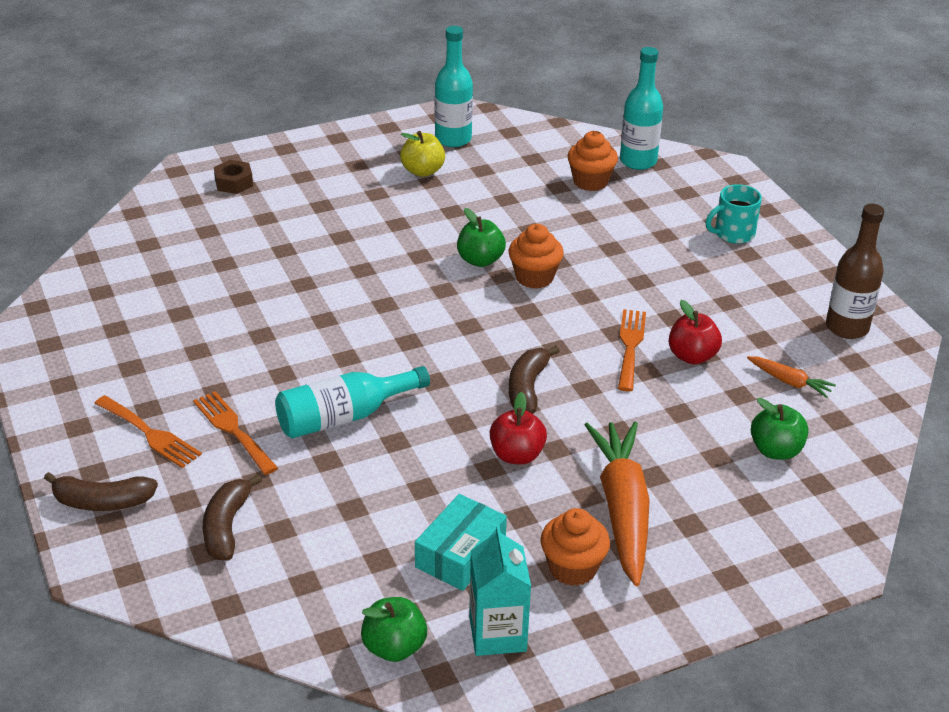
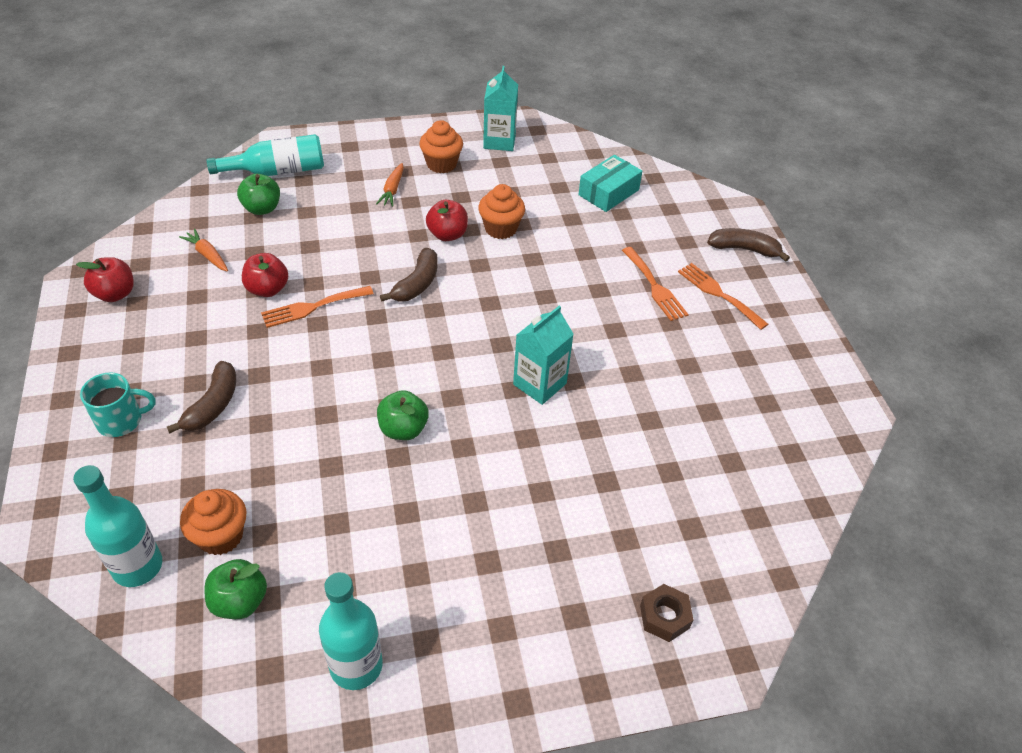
camera: 170 degrees left, 10 degrees up
brown banana [203,474,262,561] -> brown banana moved to [167,361,236,434]
turquoise bottle [275,366,430,438] -> turquoise bottle moved to [206,134,324,176]
green apple [361,597,427,662] -> green apple moved to [205,559,267,619]
yellow apple [400,131,445,177] -> none
turquoise box [415,494,507,591] -> turquoise box moved to [578,155,642,212]
orange cupcake [508,224,564,289] -> orange cupcake moved to [478,184,525,239]
orange carrot [585,422,650,586] -> orange carrot [376,163,404,207], size x0.45
orange fork [618,309,646,392] -> orange fork turned 45 degrees clockwise [261,286,374,328]
brown bottle [826,204,884,339] -> red apple [76,257,134,302]
none -> turquoise carton [513,306,574,405]

